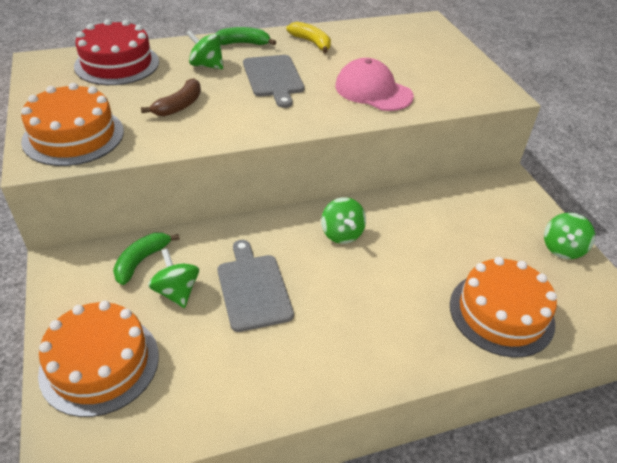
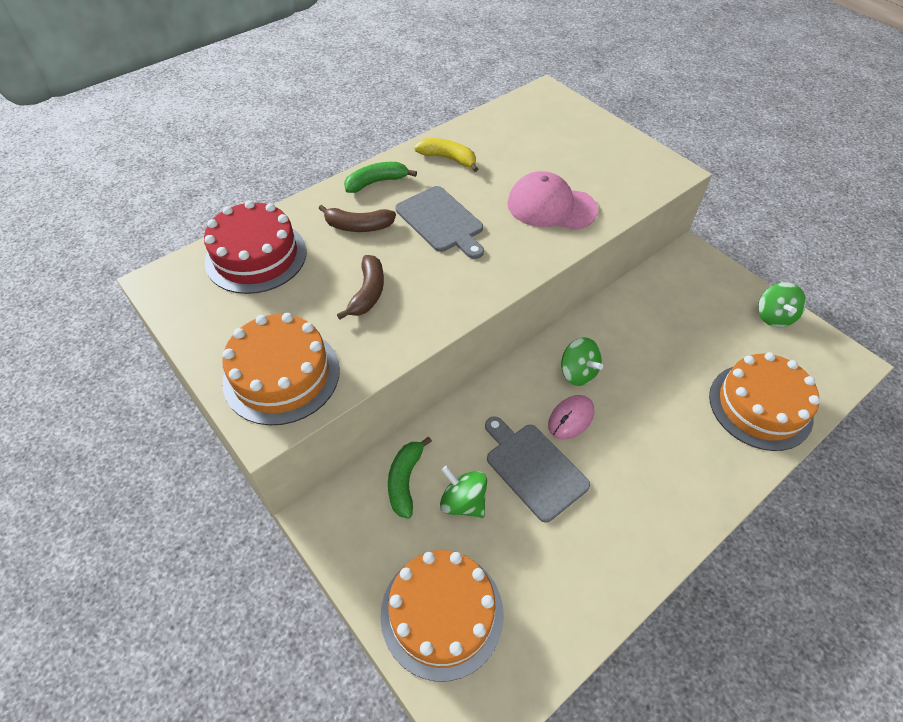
camera: 20 degrees left, 10 degrees up
green spinning top [186,30,223,69] -> brown banana [319,205,396,232]
none -> pink mouse [548,395,594,440]

